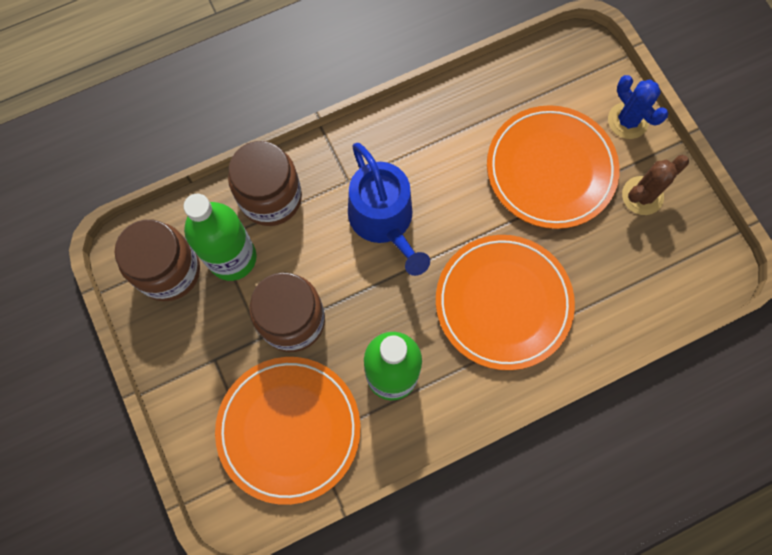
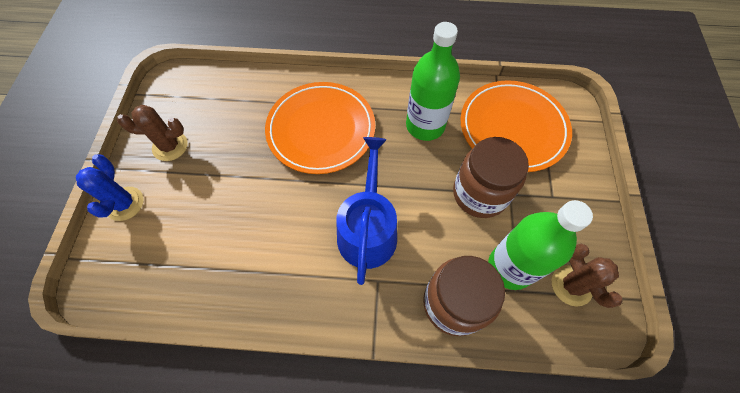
camera: 150 degrees left, 10 degrees down
brown jar [115,220,200,301] -> brown cactus [552,244,623,308]
orange plate [487,105,620,229] -> none

